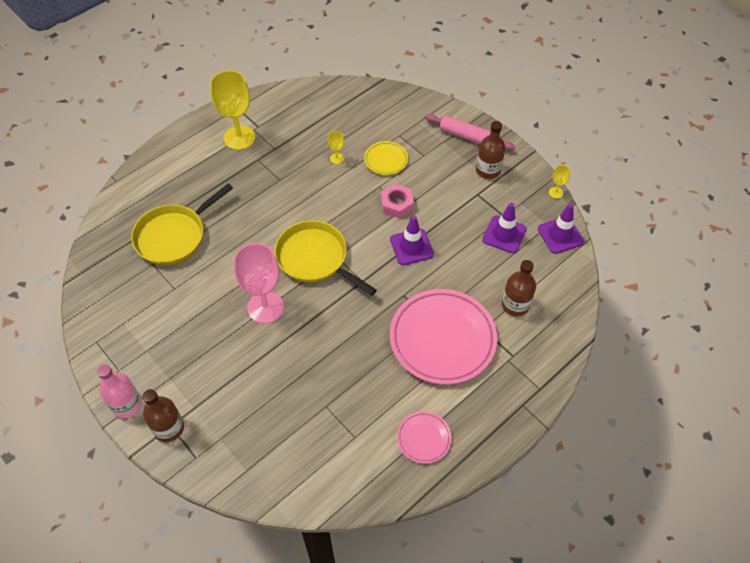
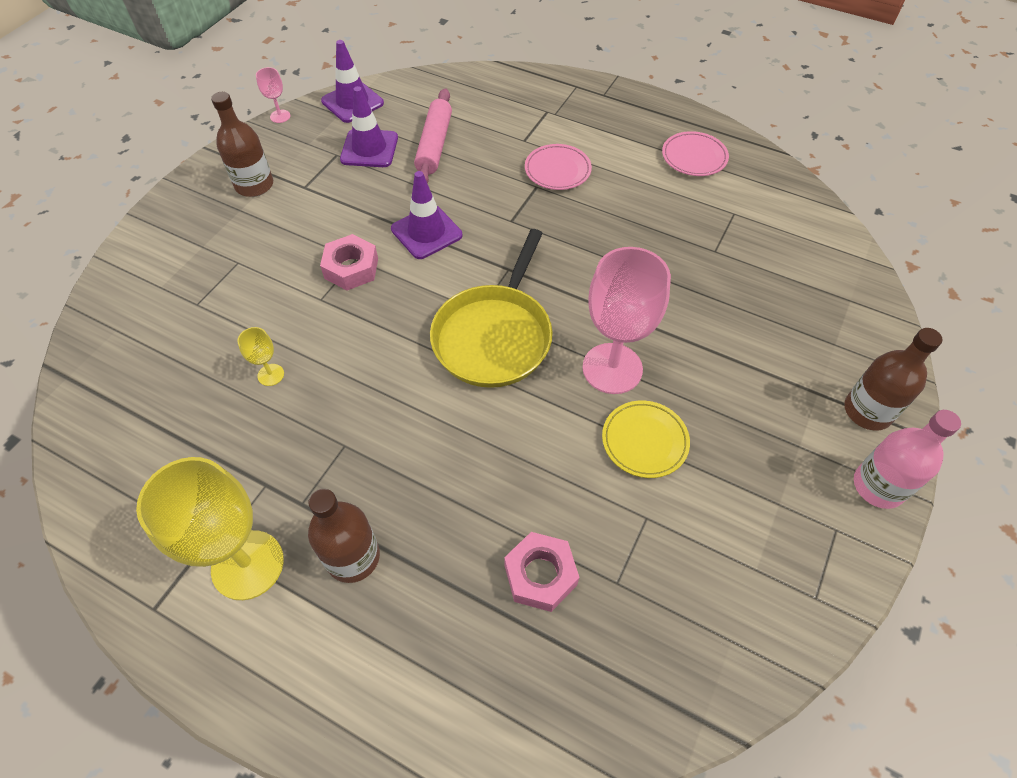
camera: 110 degrees left, 0 degrees up
yellow pan [131,183,233,265] -> pink nut [504,532,579,612]
yellow plate [364,141,408,175] -> yellow plate moved to [602,400,690,478]
pink plate [390,289,498,385] -> pink plate [525,144,592,190], size x0.47
pink rolling pin [425,114,515,150] -> pink rolling pin moved to [414,88,452,183]
brown bottle [502,260,536,316] -> brown bottle moved to [308,489,380,583]
yellow goblet [549,165,571,199] -> pink goblet [256,67,290,123]

